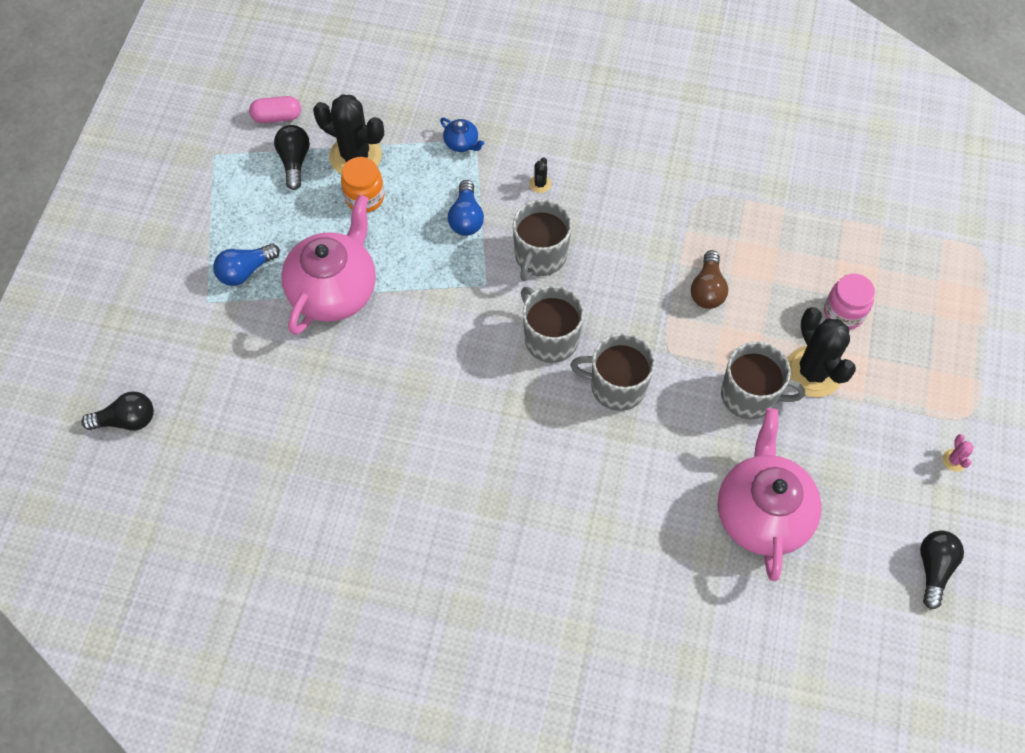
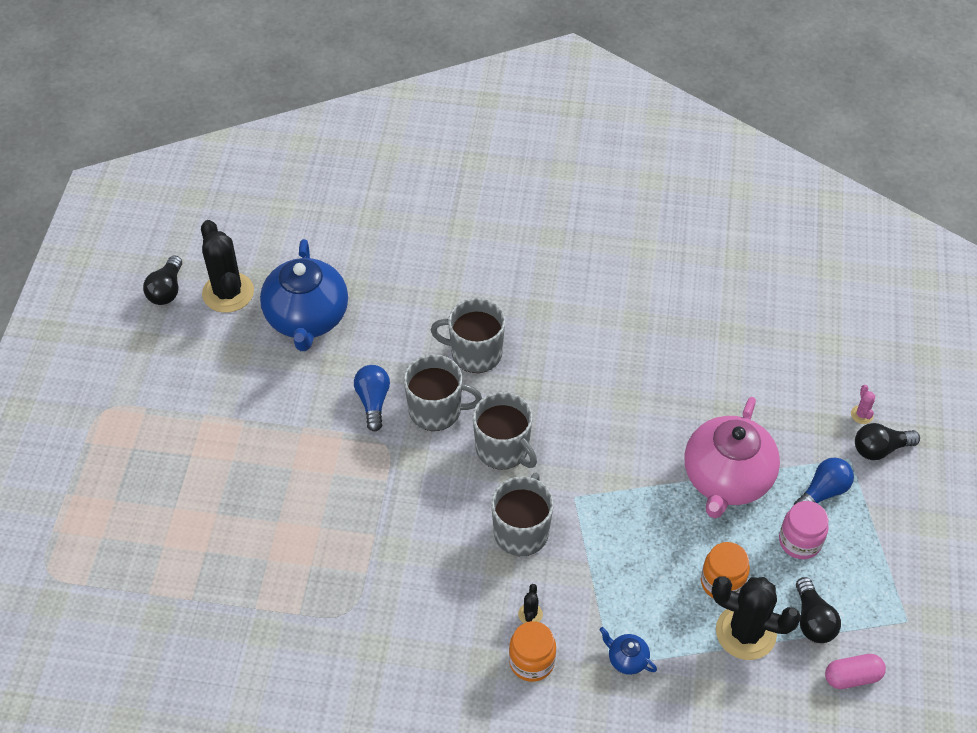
camera: 175 degrees right, 10 degrees down
black light bulb [82,391,154,430] -> black light bulb moved to [855,423,920,460]
blue light bulb [448,180,484,236] -> blue light bulb moved to [354,365,390,431]
brown light bulb [691,250,728,309] -> none
pink teapot [718,408,822,581] -> blue teapot [260,239,348,351]
grey mug [721,342,805,419] -> grey mug moved to [431,298,505,373]
black cactus [787,307,856,397] -> black cactus moved to [201,220,254,313]
pink jar [824,274,875,330] -> pink jar moved to [779,501,829,559]
pink cactus [943,434,974,472] -> pink cactus moved to [851,385,875,424]
none -> orange jar [509,621,556,682]

